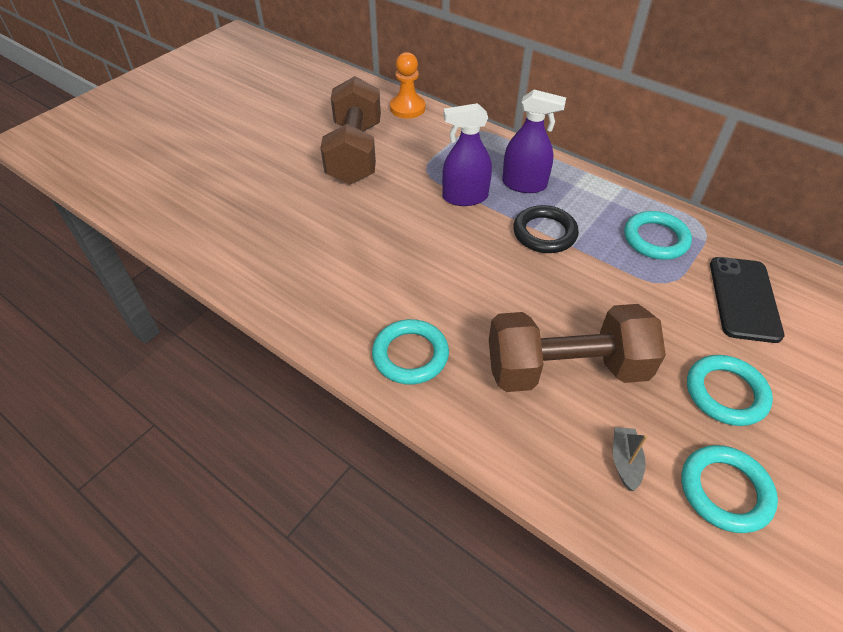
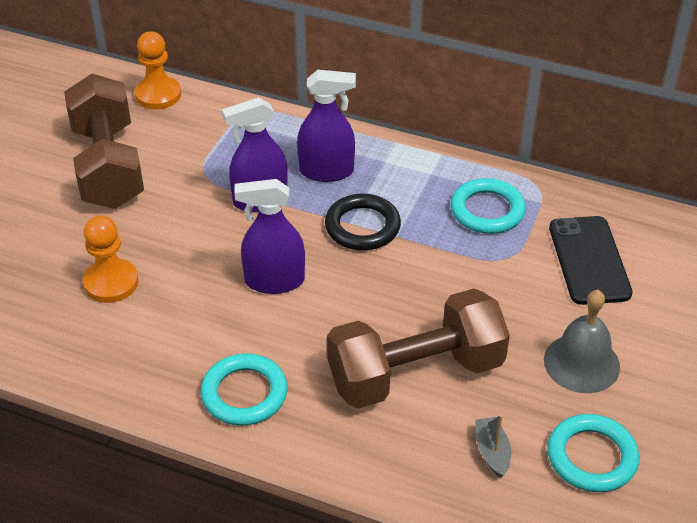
camera: 15 degrees left, 5 degrees down
turquoise ring [687,355,773,426] -> grey bell [544,290,620,393]
none -> orange pawn [83,216,139,303]
none -> purple spray bottle [234,179,305,294]

